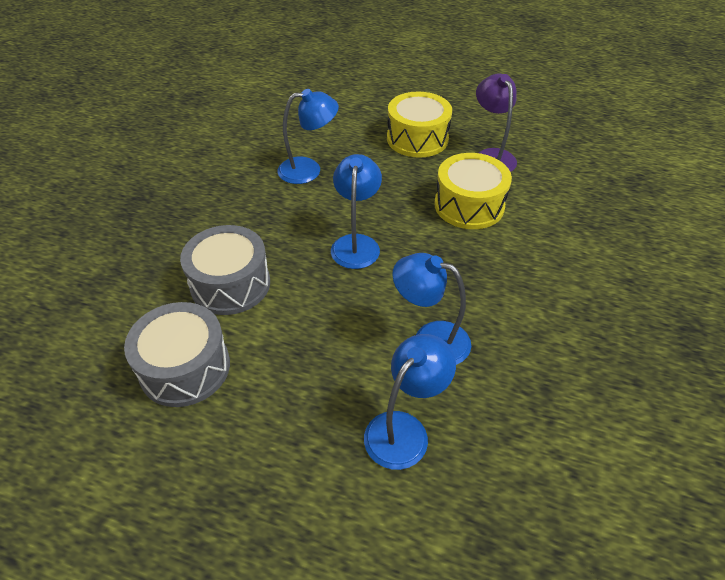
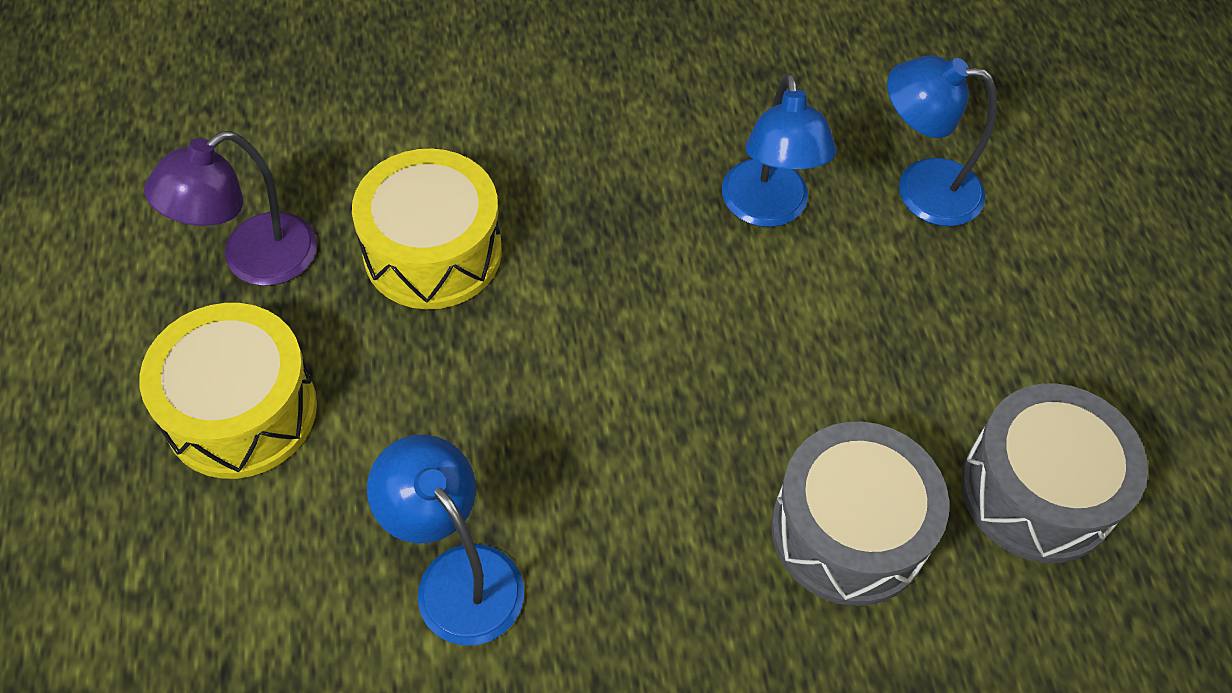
camera: 120 degrees left, 10 degrees up
blue lamp [331,154,382,269] -> none

